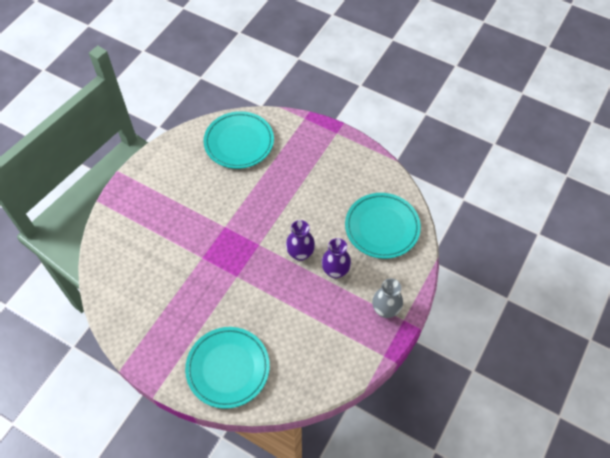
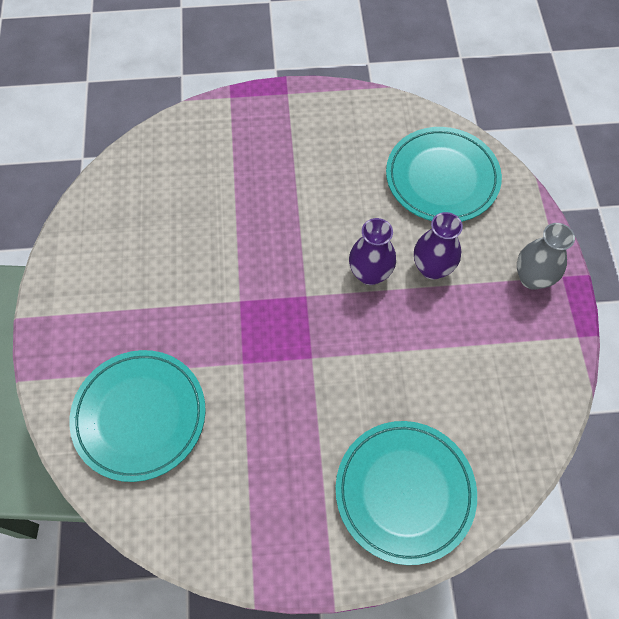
camera: 35 degrees left, 5 degrees up
turquoise plate [204,111,274,169] -> turquoise plate moved to [69,350,206,482]

